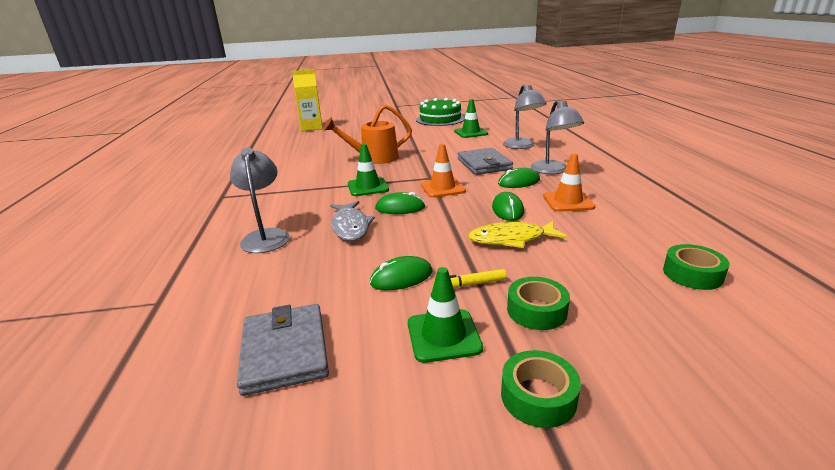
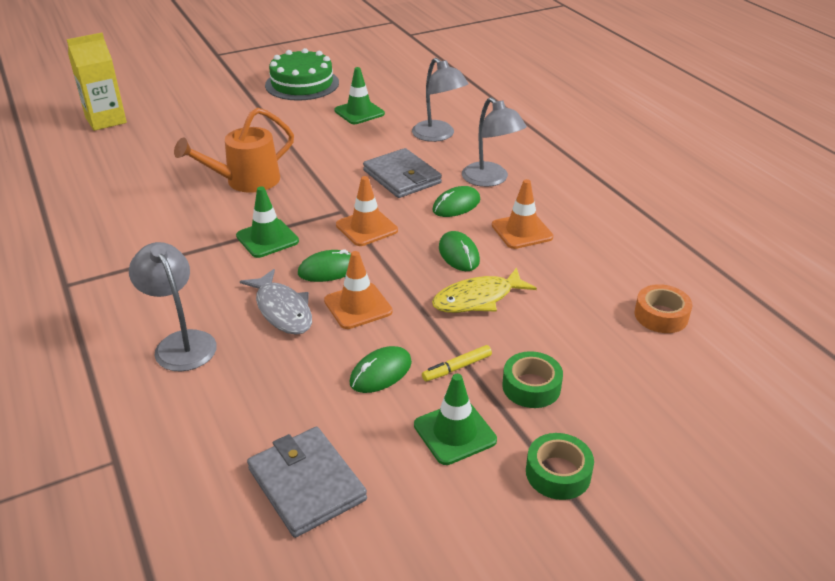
camera: 20 degrees left, 10 degrees up
green tape [663,244,730,290] -> orange tape [635,284,692,333]
none -> orange traffic cone [324,251,393,329]

